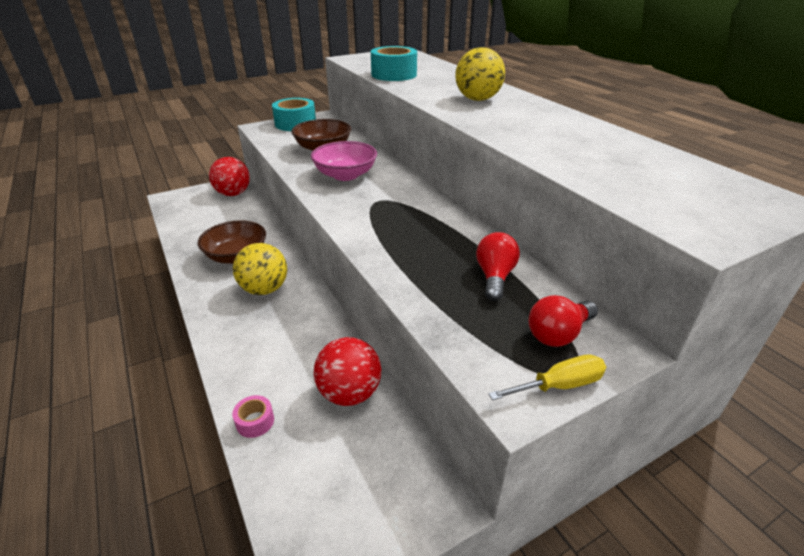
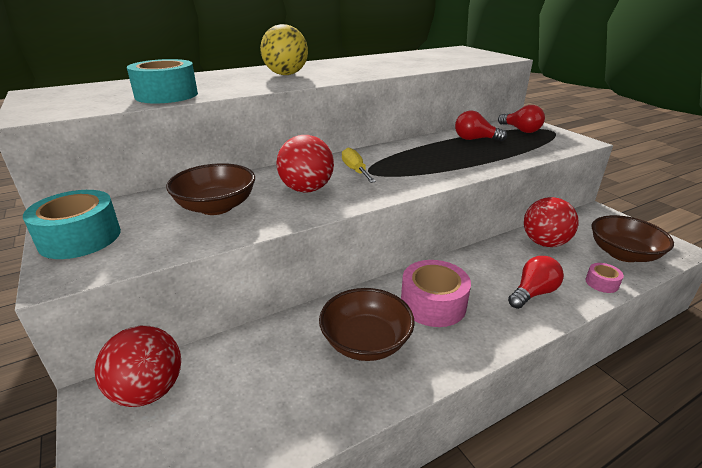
camera: 90 degrees left, 5 degrees down
yellow ball [233,243,287,295] -> pink tape [401,260,471,327]
pink bowl [311,141,377,181] -> red ball [276,135,334,193]
yellow screwdriver [488,355,606,400] -> yellow screwdriver moved to [342,147,376,183]
none -> red light bulb [508,256,564,309]
none -> brown bowl [591,215,674,262]

